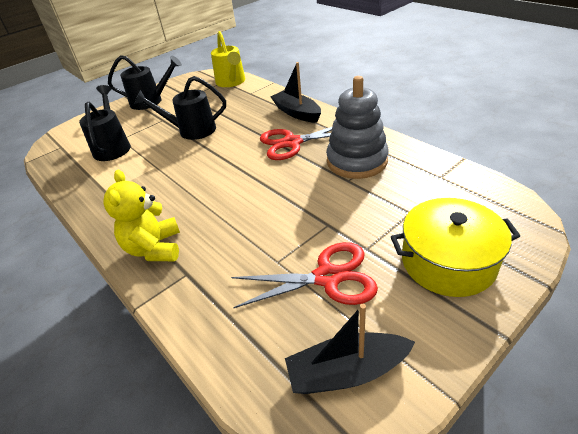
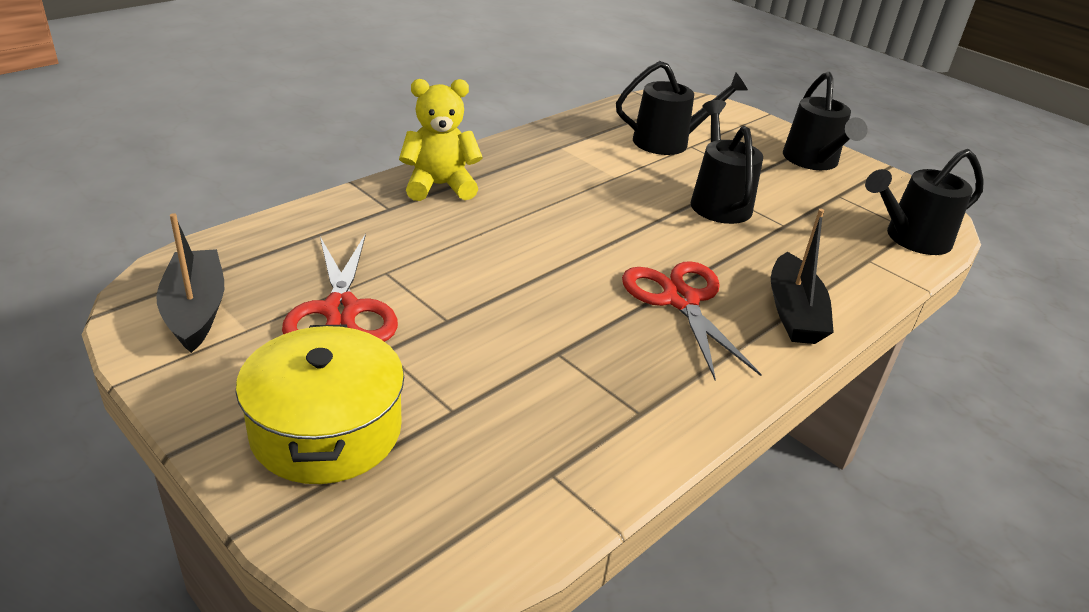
camera: 80 degrees right, 5 degrees down
yellow watering can [211,31,245,87] -> black watering can [865,149,984,255]
black boat [270,62,321,123] -> black boat turned 135 degrees clockwise [771,209,834,344]
grey stacking toy [326,76,389,179] -> none

